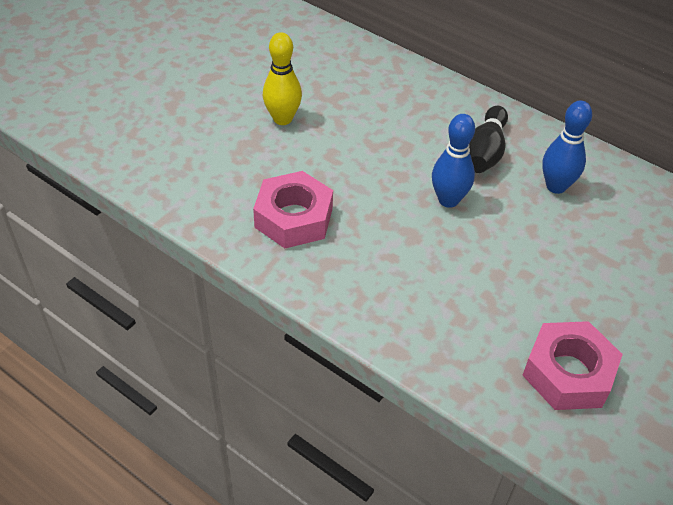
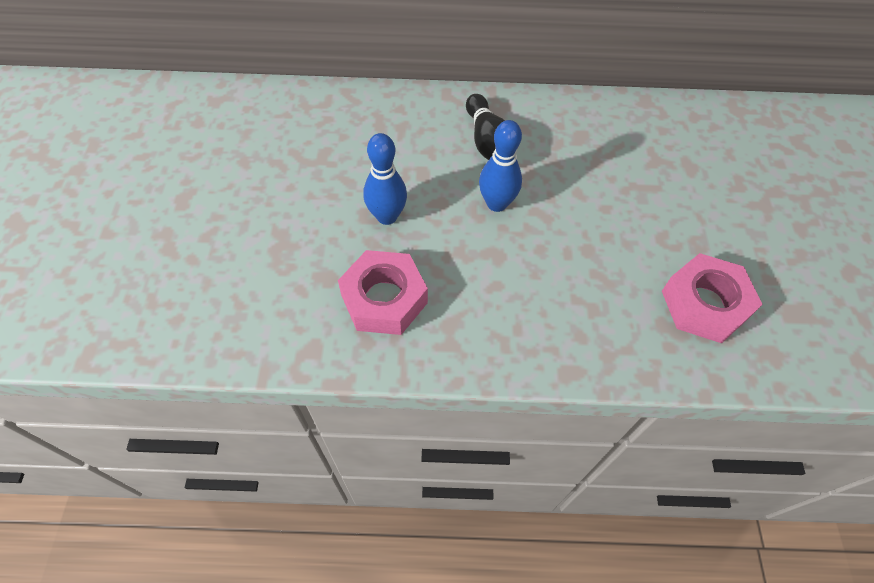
camera: 35 degrees left, 10 degrees up
yellow bowling pin [263,32,302,125] -> none
blue bowling pin [542,101,592,194] -> blue bowling pin moved to [363,133,407,225]

